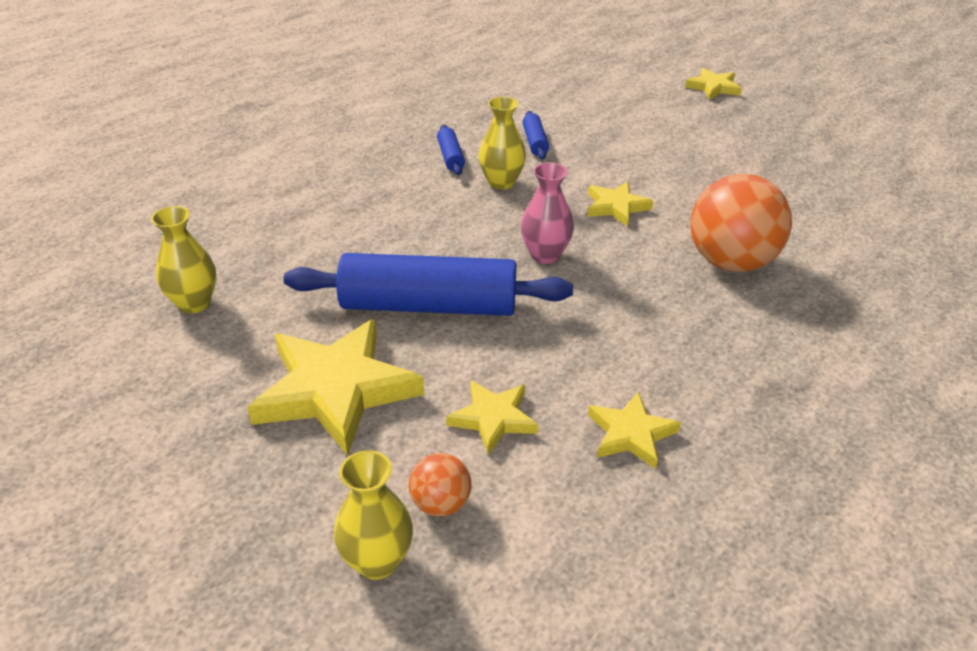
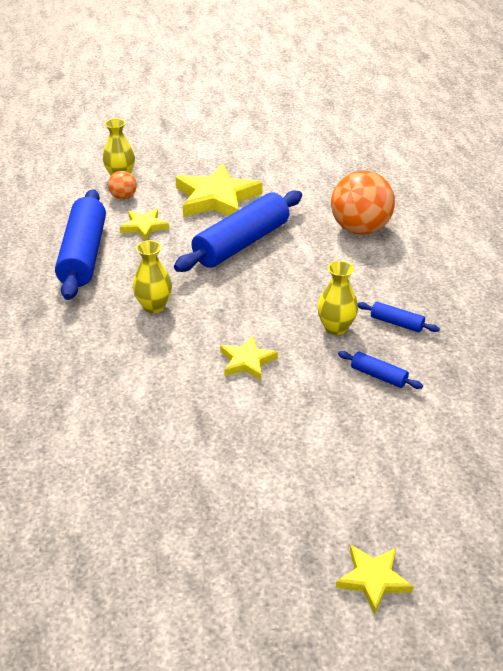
camera: 130 degrees right, 0 degrees up
yellow vase [151,206,216,313] -> yellow vase moved to [133,240,172,313]
pink vase [521,162,574,264] -> none
yellow star [588,392,681,469] -> blue rolling pin [55,189,106,300]
orange ball [690,174,792,272] -> orange ball moved to [331,170,395,235]

